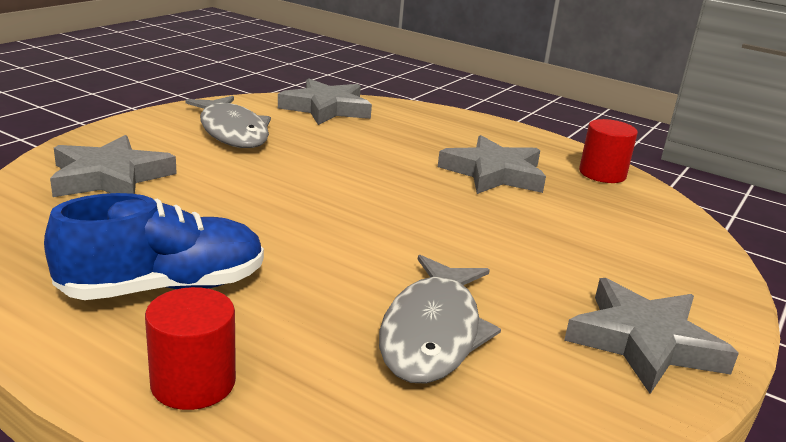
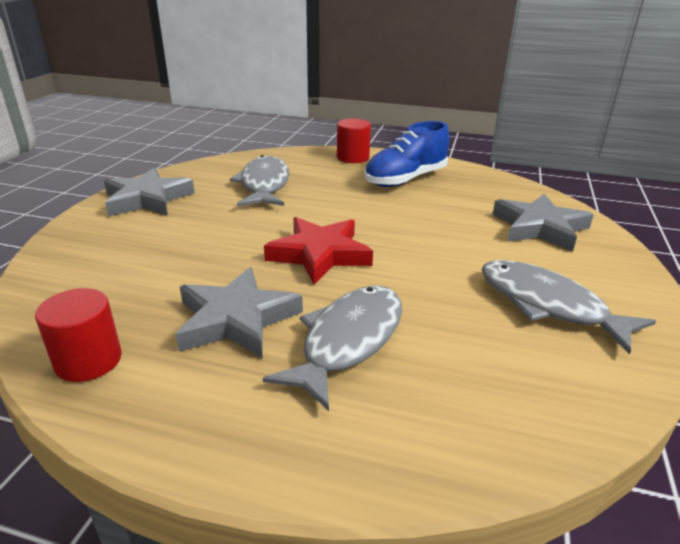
camera: 165 degrees right, 5 degrees up
grey star [278,78,372,125] -> none
none -> grey fish [263,286,402,411]
none -> red star [264,217,373,285]

